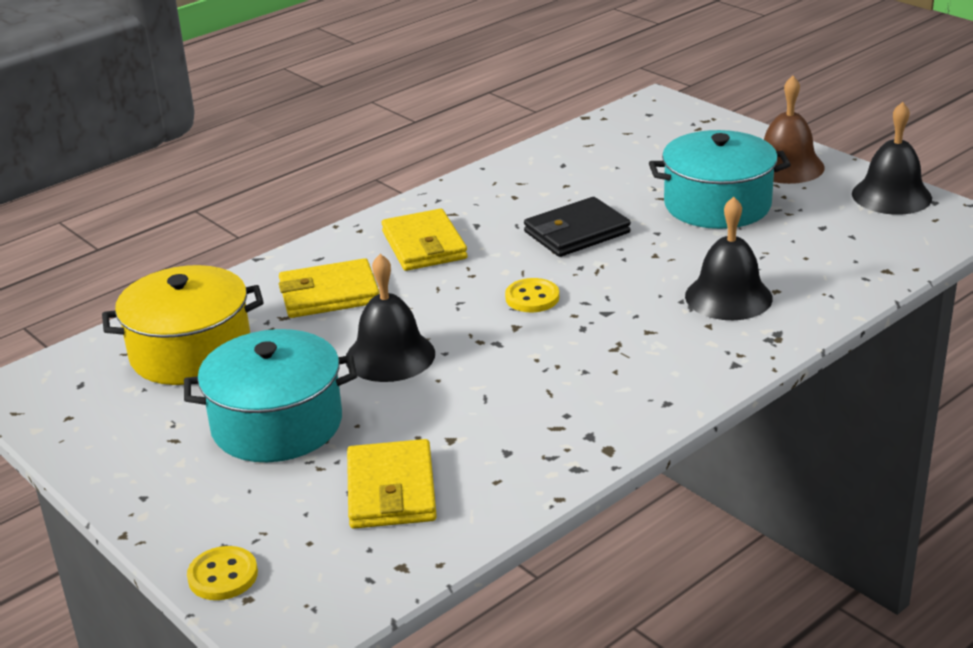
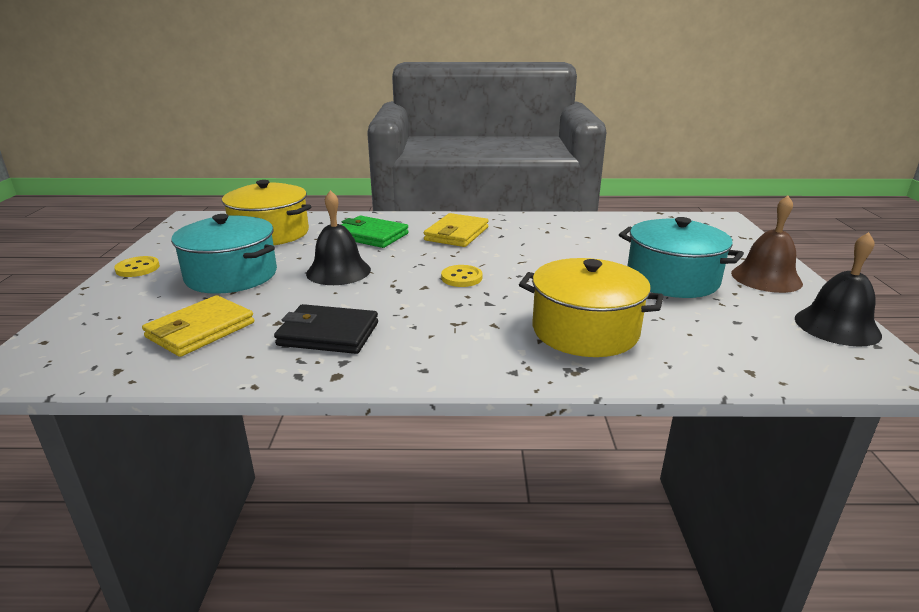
camera: 40 degrees right, 5 degrees down
yellow button [187,546,258,600] -> yellow button moved to [114,256,160,277]
yellow wallet [279,258,379,318] -> green wallet [341,216,409,248]
black wallet [524,197,631,257] -> black wallet moved to [274,304,378,354]
black bell [685,197,773,320] -> yellow pot [519,258,664,357]

